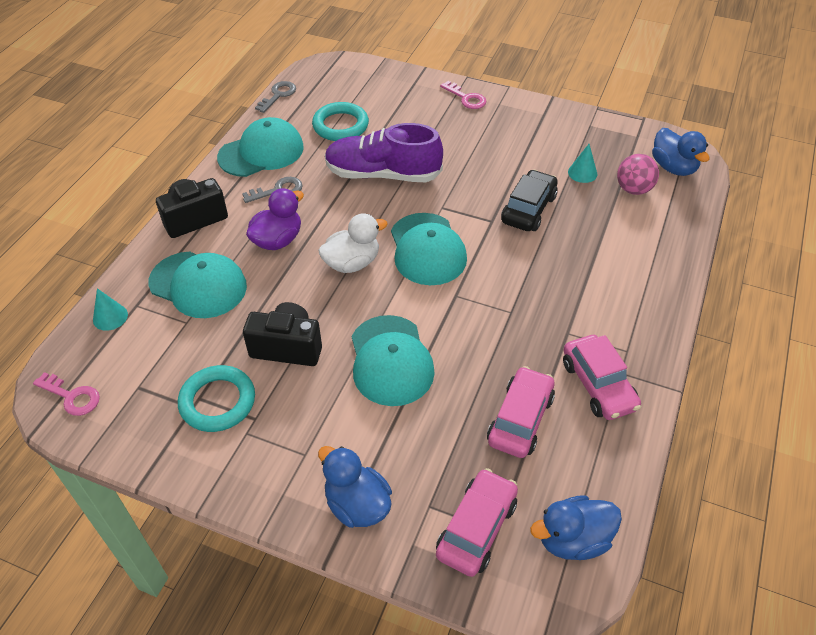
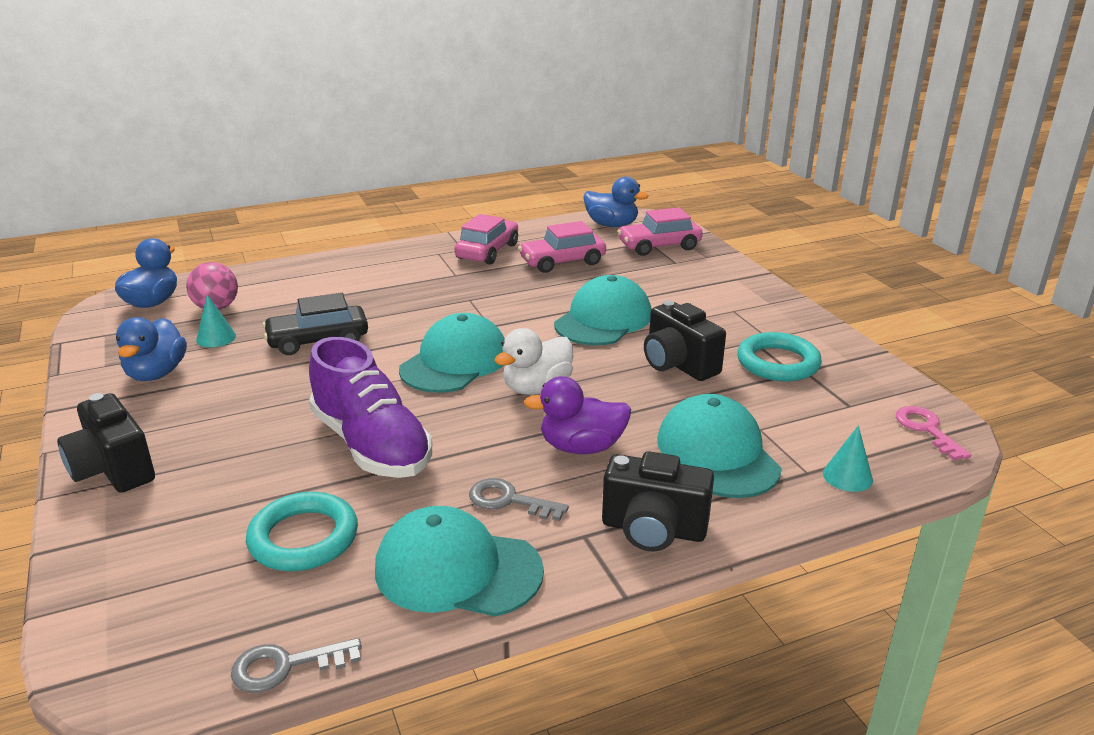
camera: 135 degrees left, 20 degrees down
white duck [318,213,388,273] -> white duck turned 60 degrees counterclockwise [494,328,573,395]
blue duck [318,446,392,528] -> blue duck moved to [116,317,187,381]
pink key [440,81,486,109] -> black camera [57,393,155,493]

